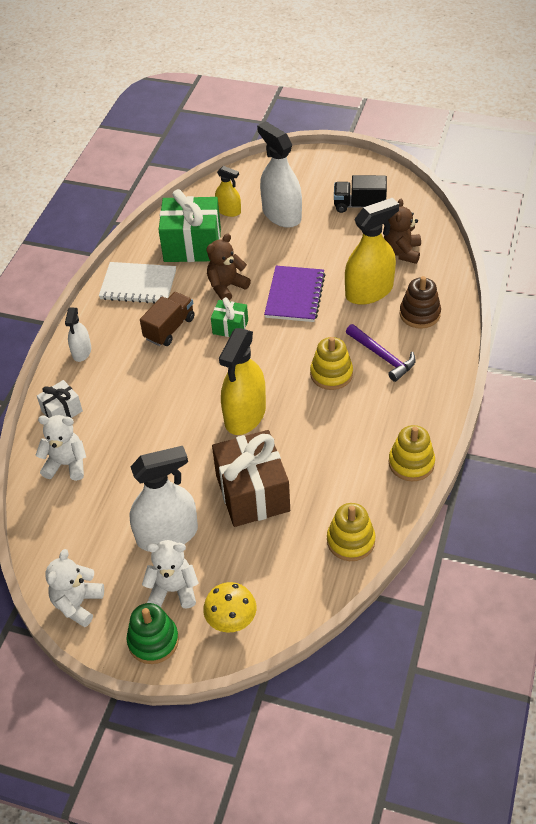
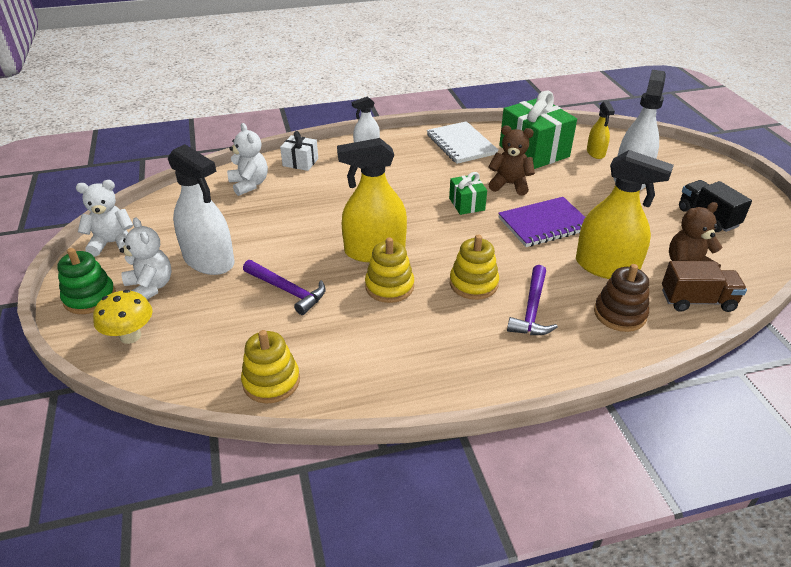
camera: 55 degrees right, 10 degrees down
brown truck [140,292,195,346] -> brown truck moved to [662,261,747,312]
brown gift [212,430,290,527] -> purple hammer [243,260,325,315]
yellow stacking toy [389,425,435,481] -> yellow stacking toy moved to [365,237,414,303]

